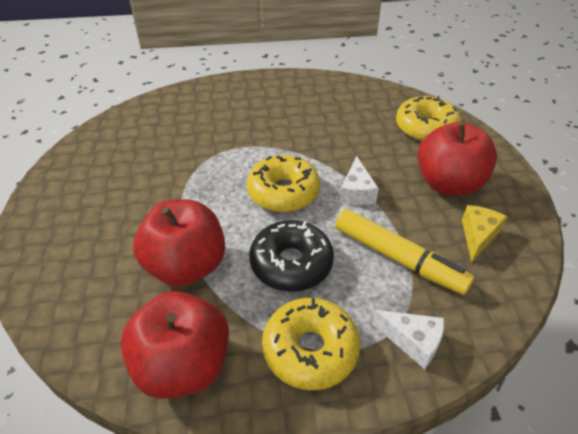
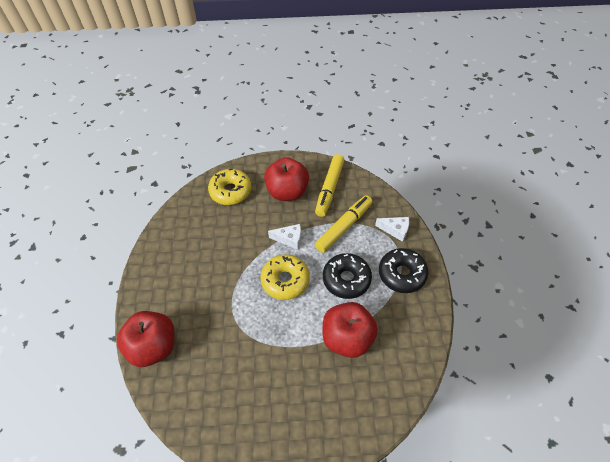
camera: 85 degrees left, 10 degrees up
red apple [120,291,229,399] -> red apple moved to [117,311,174,367]
yellow donut [262,298,360,390] -> black donut [379,248,428,293]
white cheese [373,310,444,369] -> white cheese turned 75 degrees clockwise [375,217,409,242]
yellow cheese [462,205,507,261] -> yellow marker [315,154,345,217]

